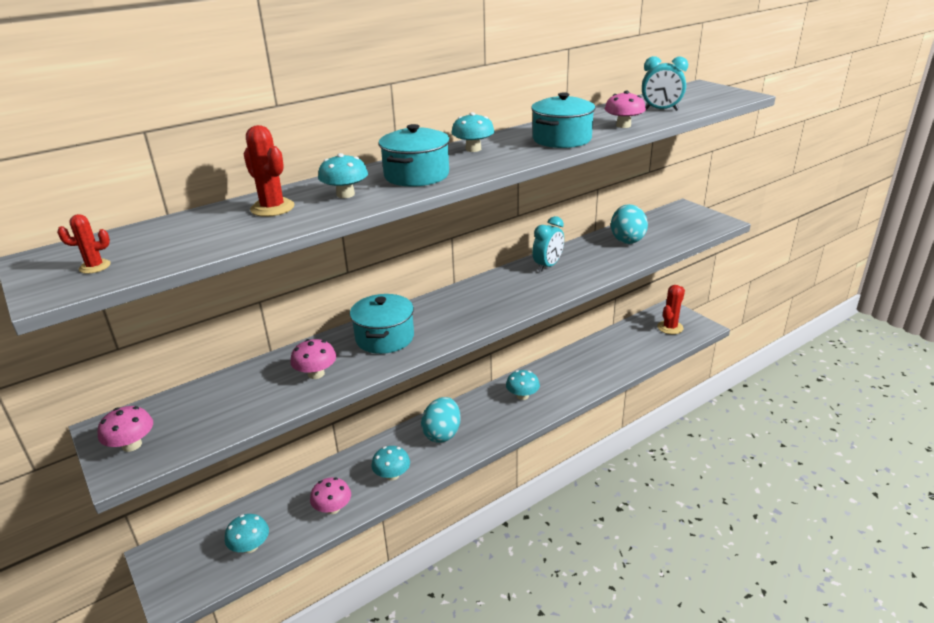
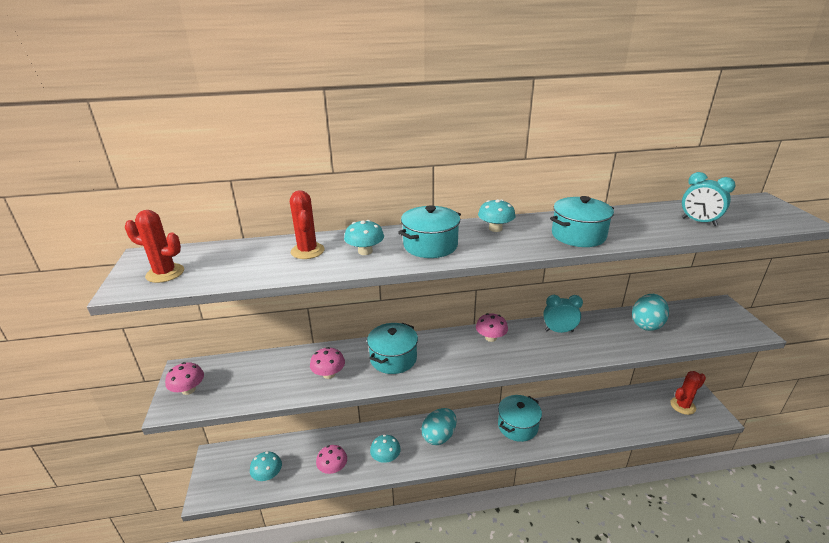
camera: 25 degrees right, 0 degrees up
red cactus [57,214,111,274] -> red cactus [125,210,184,283], size x1.72
turquoise mushroom [506,370,540,400] -> turquoise pot [498,395,542,442]
turquoise clock [532,216,564,272] -> turquoise clock turned 150 degrees counterclockwise [543,295,583,333]
pink mushroom [605,91,646,128] -> pink mushroom moved to [476,313,508,342]

